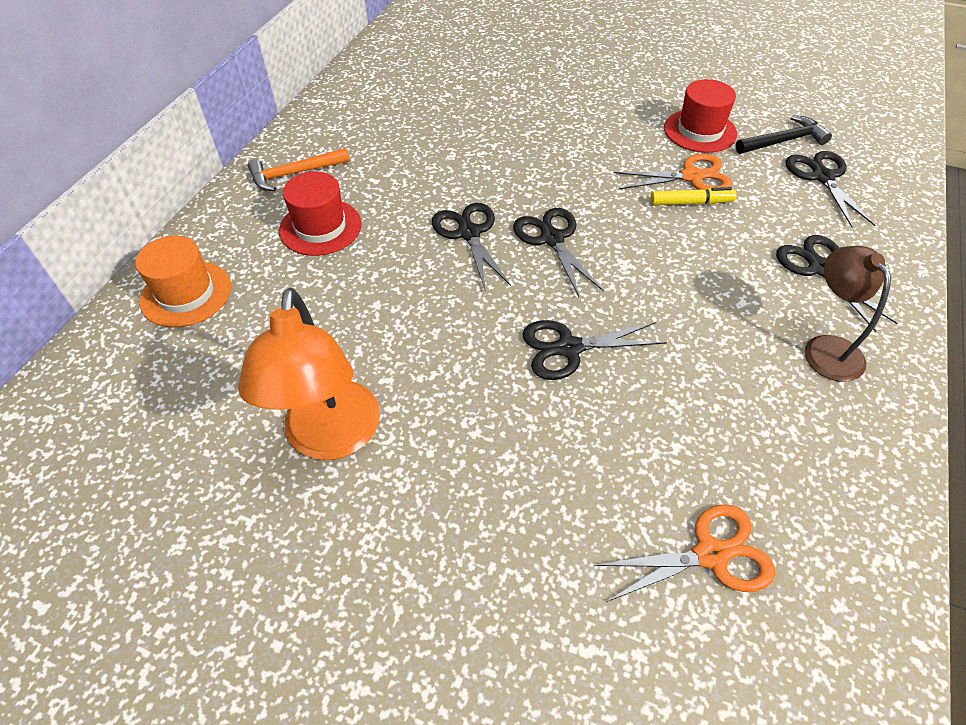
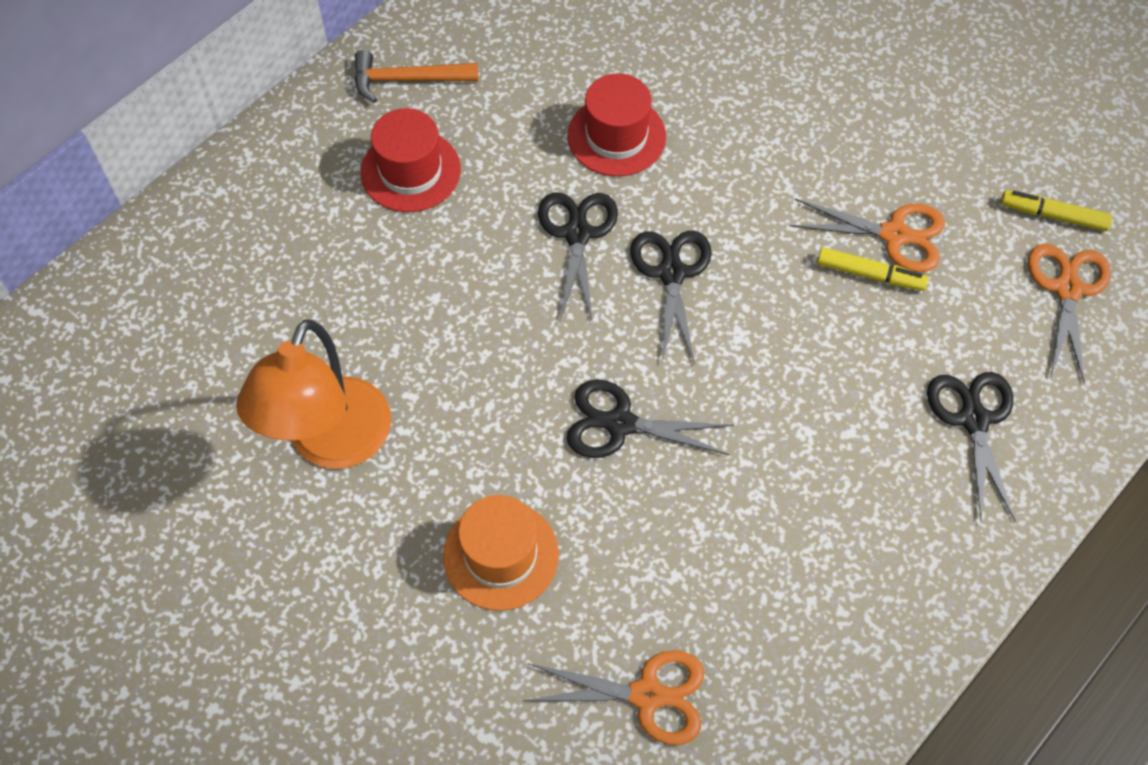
camera: 20 degrees right, 10 degrees up
orange hat [135,235,231,328] -> orange hat moved to [443,495,559,611]
red hat [664,79,737,153] -> red hat moved to [567,73,666,177]
black hammer [736,115,832,154] -> yellow marker [1001,190,1113,231]
black scissors [786,151,875,228] -> orange scissors [1028,243,1111,383]
brown lamp [805,246,891,382] -> none

